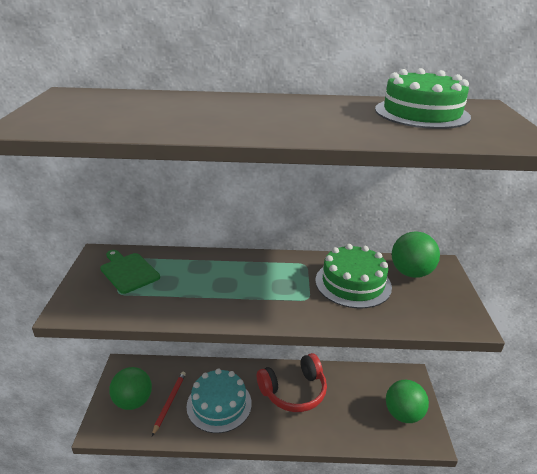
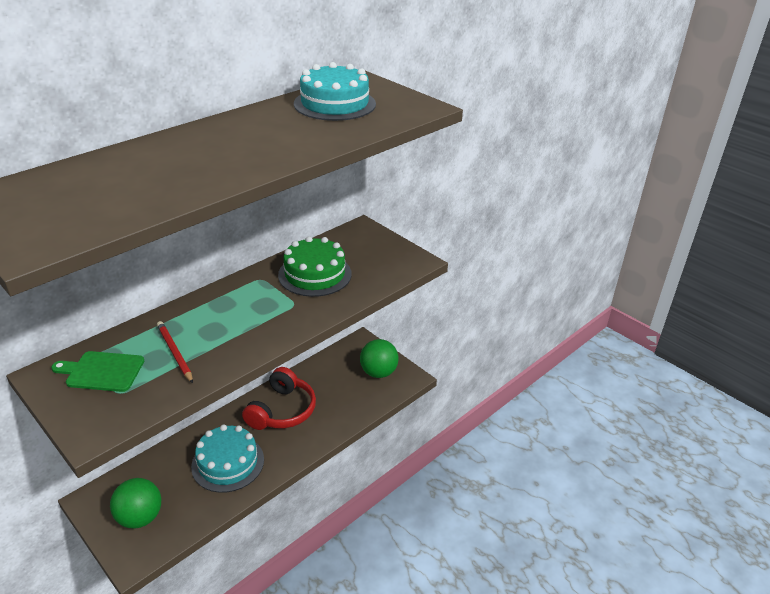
camera: 45 degrees left, 5 degrees up
red pencil [152,372,186,436] -> red pencil moved to [157,321,193,383]
green cake [375,68,471,129] -> turquoise cake [294,62,376,121]
green ball [392,232,440,278] -> none

